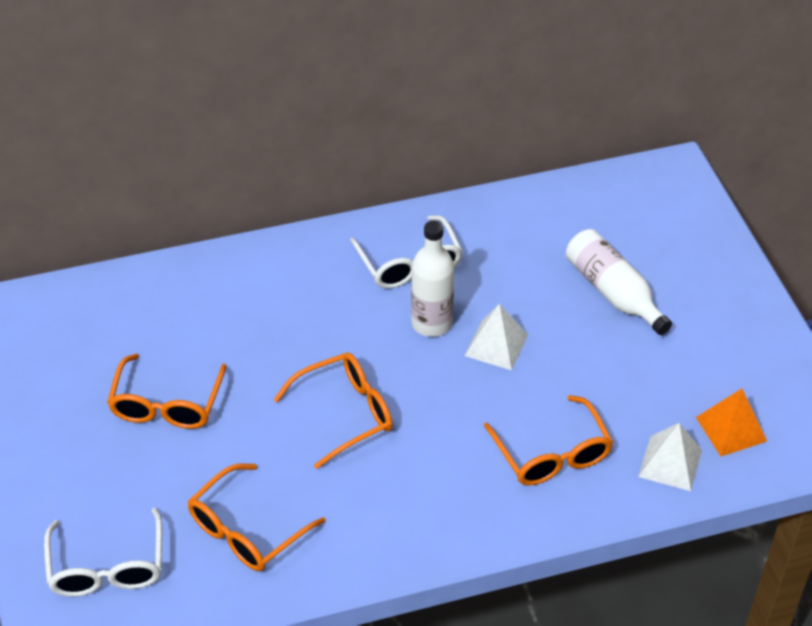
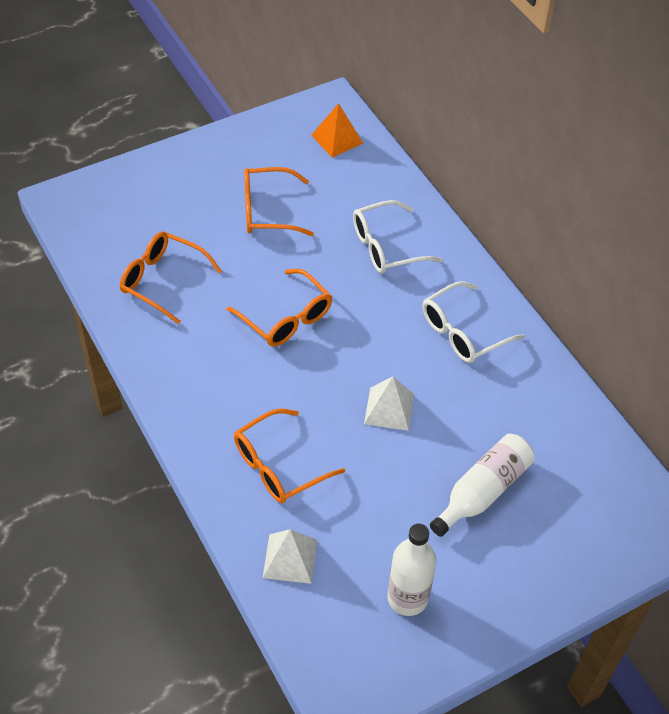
camera: 75 degrees right, 5 degrees up
white glasses [44,508,162,597] -> white glasses moved to [353,200,443,274]
white bottle [411,220,454,337] -> white bottle moved to [387,524,436,616]
orange pyramid [696,388,767,456] -> orange pyramid moved to [311,103,363,158]

